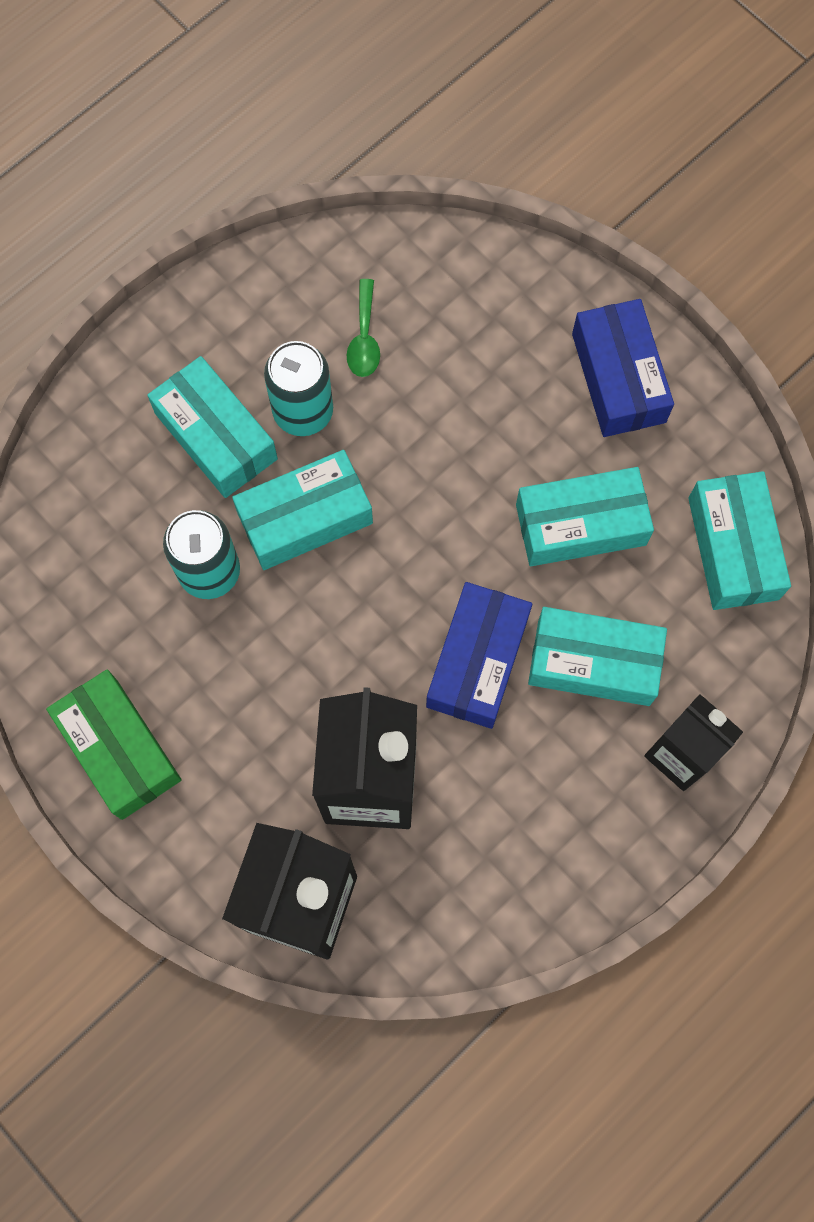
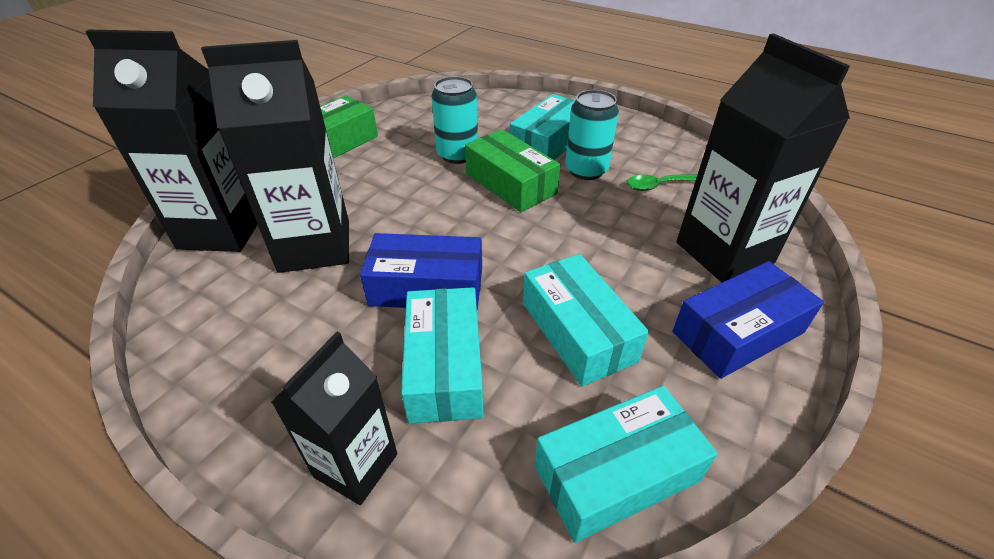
camera: 75 degrees right, 30 degrees down
turquoise box [232,450,373,570] -> green box [465,129,560,212]
none -> black carton [677,33,850,283]

